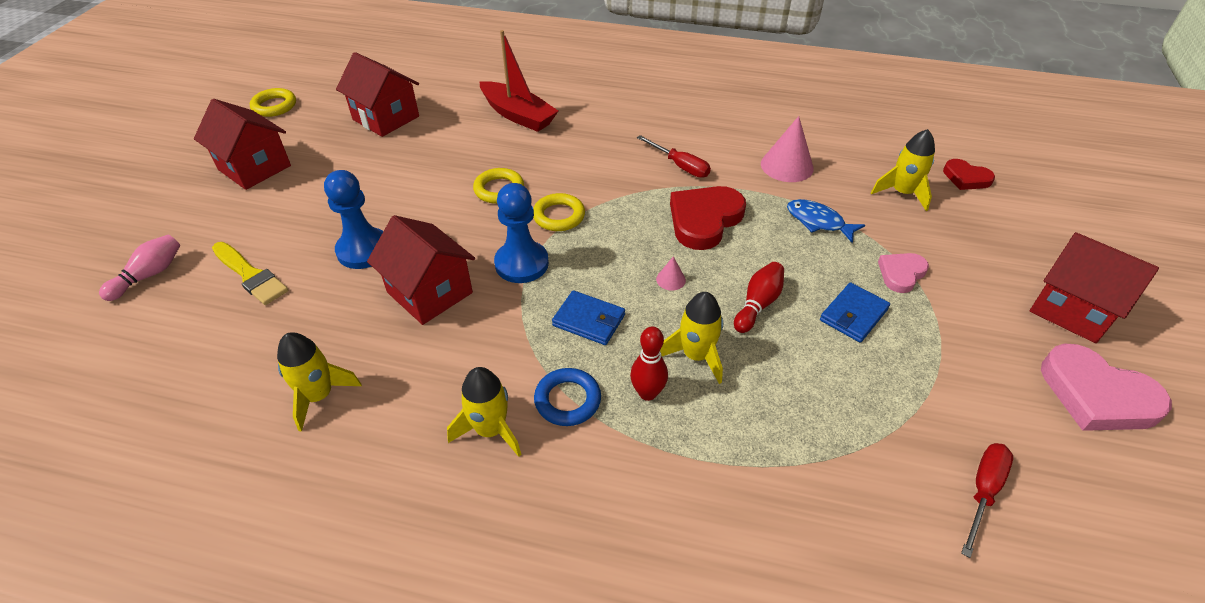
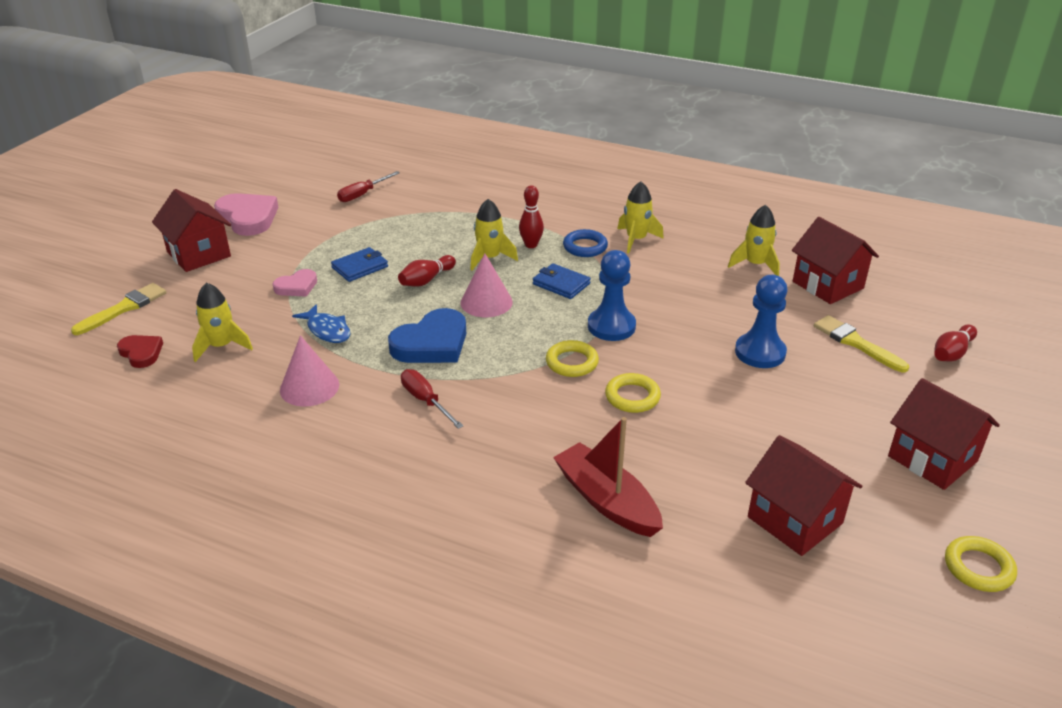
camera: 170 degrees left, 10 degrees down
pink bowling pin [99,234,180,301] -> red bowling pin [934,325,977,361]
red house [367,215,475,325] -> red house moved to [792,217,879,304]
pink cone [656,256,686,291] -> pink cone [460,254,513,317], size x2.09
red heart [670,186,746,250] -> blue heart [388,308,466,363]
none -> yellow brush [71,283,166,335]

